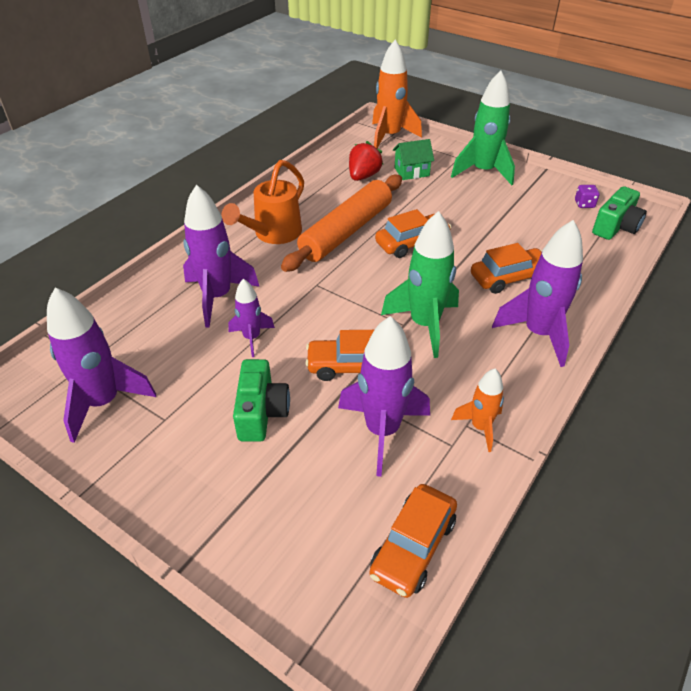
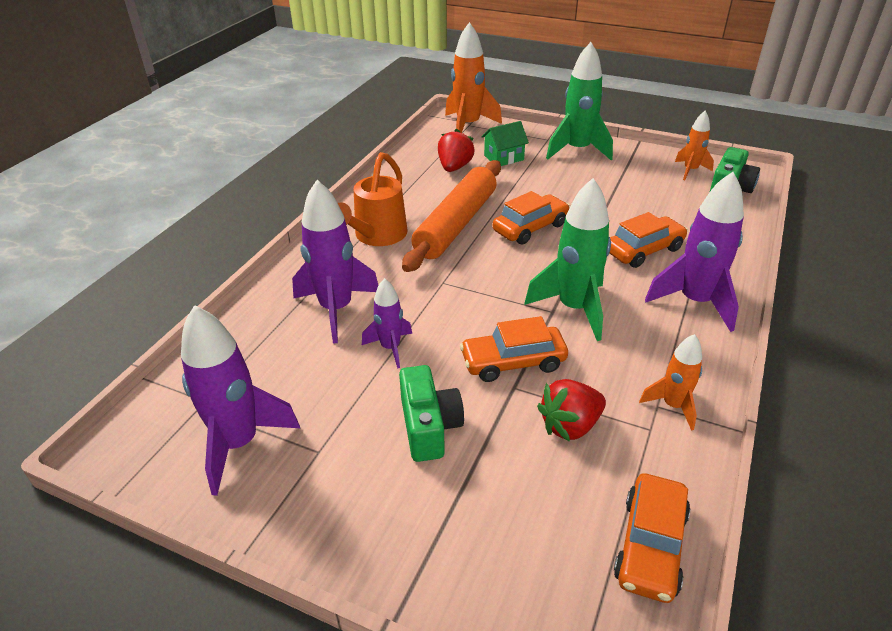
camera: 10 degrees left, 5 degrees down
purple rocket [338,316,430,477] -> red strawberry [537,379,606,442]
purple dice [575,185,600,208] -> orange rocket [675,111,714,180]

